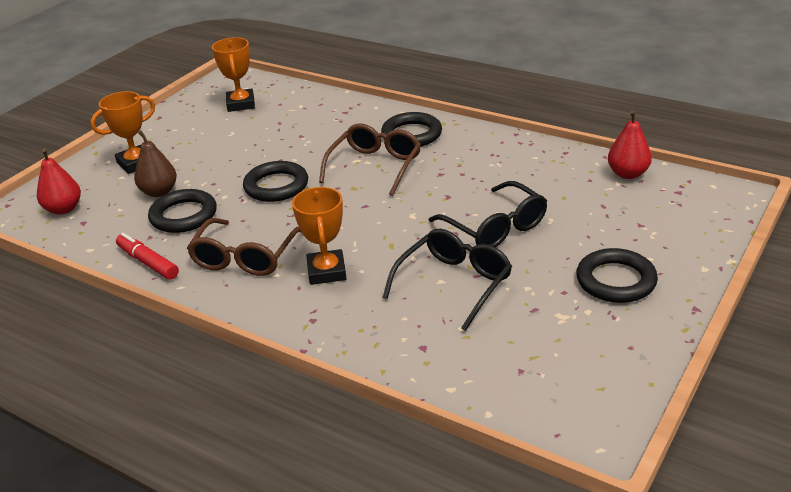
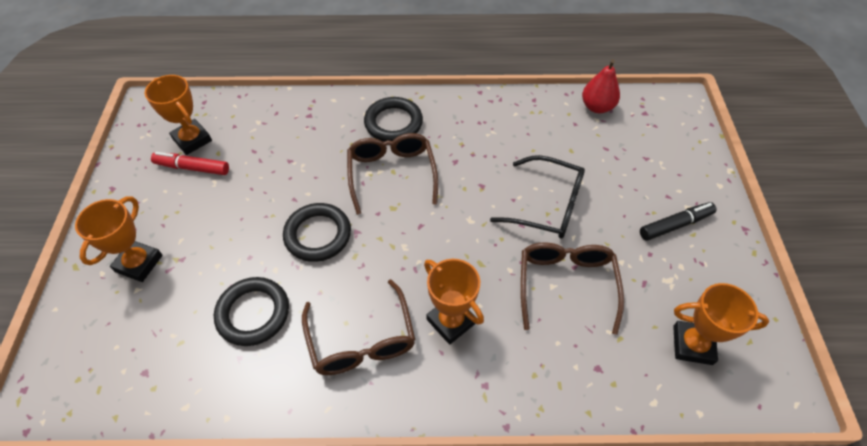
camera: 35 degrees left, 20 degrees up
red pear [37,148,81,215] -> none
red marker [116,233,179,280] -> red marker moved to [151,152,229,175]
brown pear [134,130,177,197] -> none
black glasses [383,229,512,331] -> brown glasses [521,243,624,335]
black ring [576,248,658,303] -> black marker [640,202,716,241]
none -> orange trophy [673,283,769,365]

